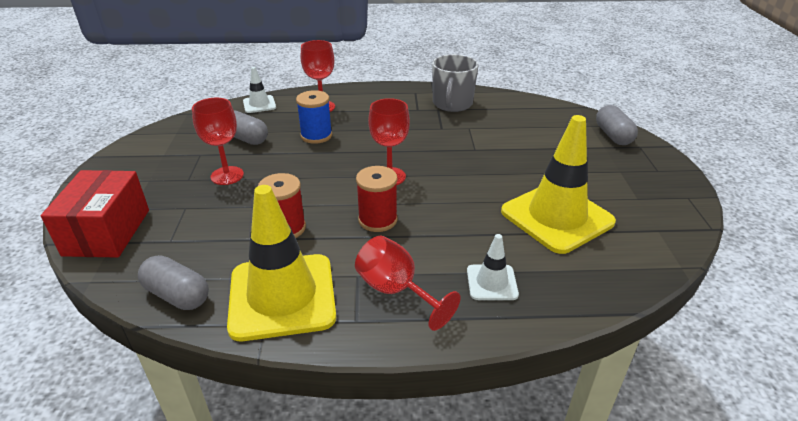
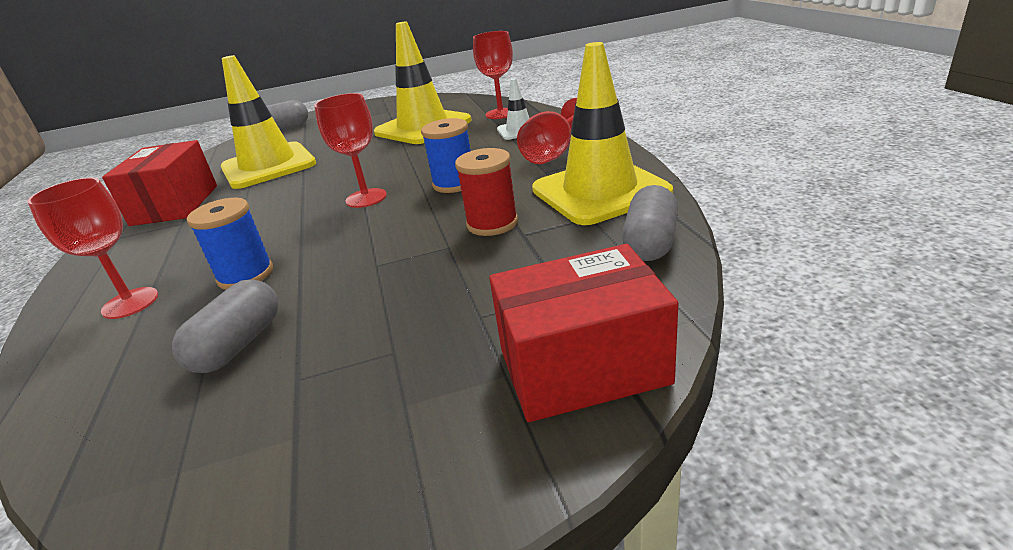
camera: 100 degrees left, 5 degrees down
red goblet [192,98,244,185] -> red goblet moved to [473,31,513,119]
white traffic cone [243,67,276,113] -> none
red spool [356,166,398,232] -> blue spool [421,118,471,193]
grey mug [432,54,479,112] -> red box [102,140,217,226]
none -> yellow traffic cone [221,55,316,189]

